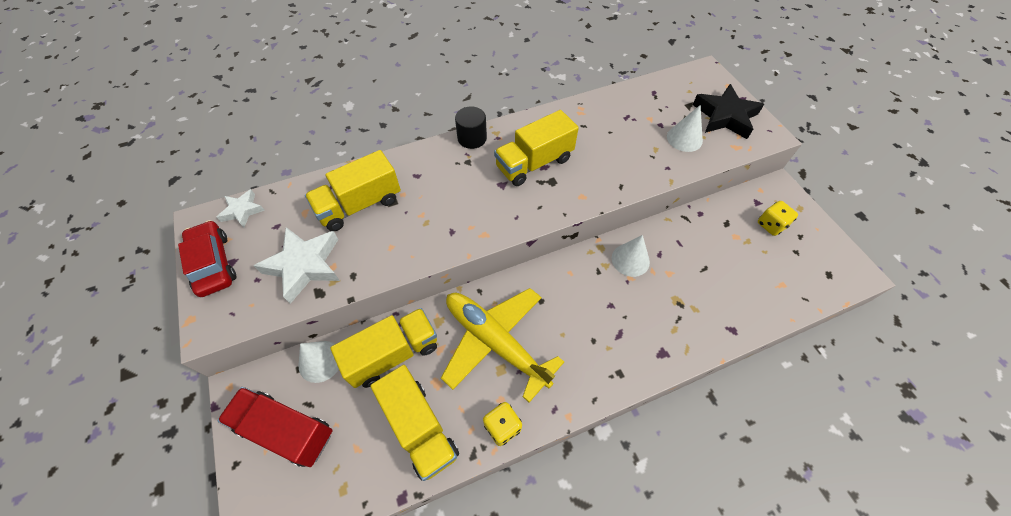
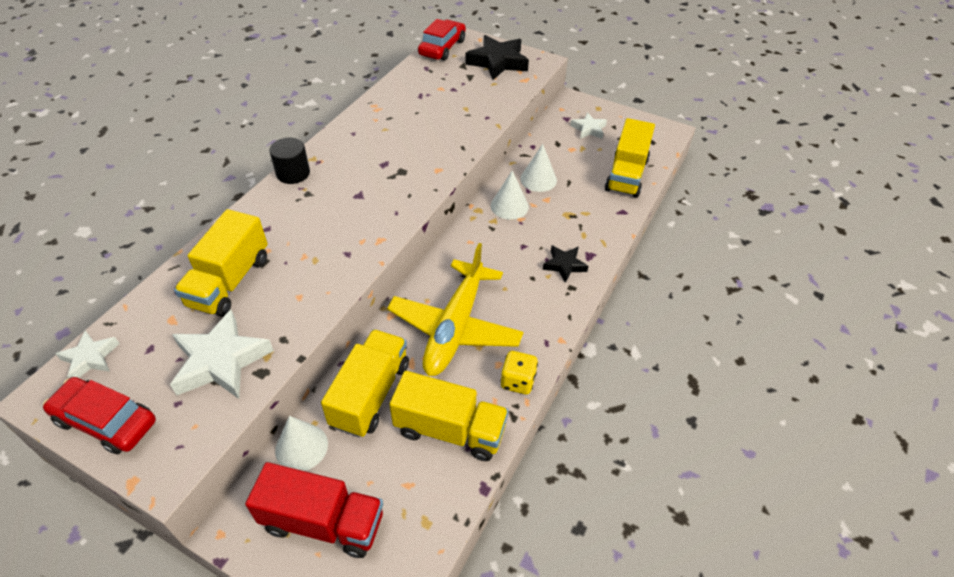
camera: 40 degrees left, 10 degrees down
red truck [218,387,333,467] -> red truck turned 150 degrees counterclockwise [245,462,383,558]
yellow plane [441,288,564,403] -> yellow plane turned 75 degrees counterclockwise [387,243,523,376]
yellow truck [494,110,579,186] -> yellow truck moved to [605,118,655,198]
white cone [667,105,703,152] -> white cone moved to [520,144,557,192]
yellow dice [758,201,798,236] -> white star [570,112,607,139]
none -> red car [418,19,466,61]
none -> black star [543,245,588,283]

